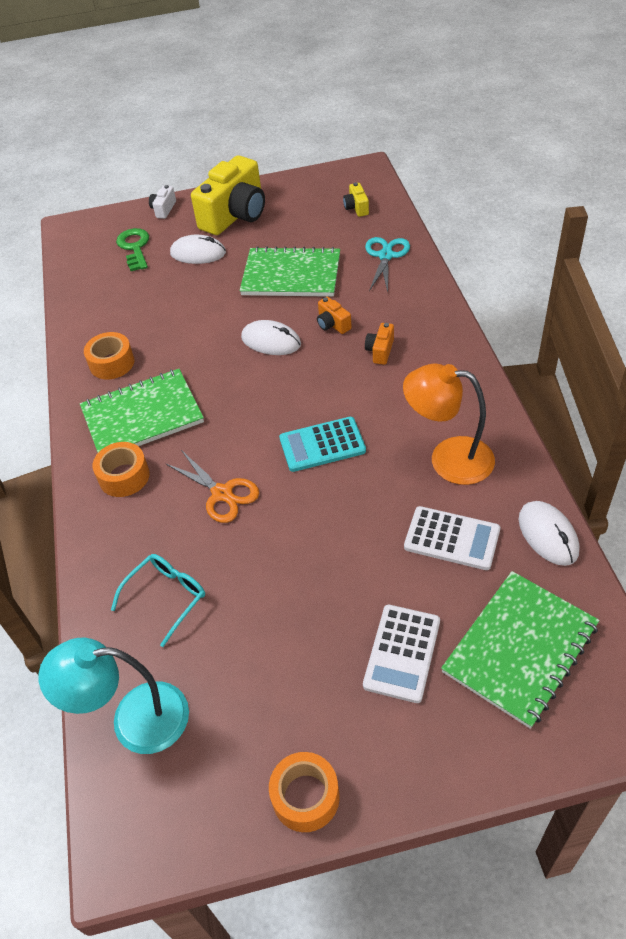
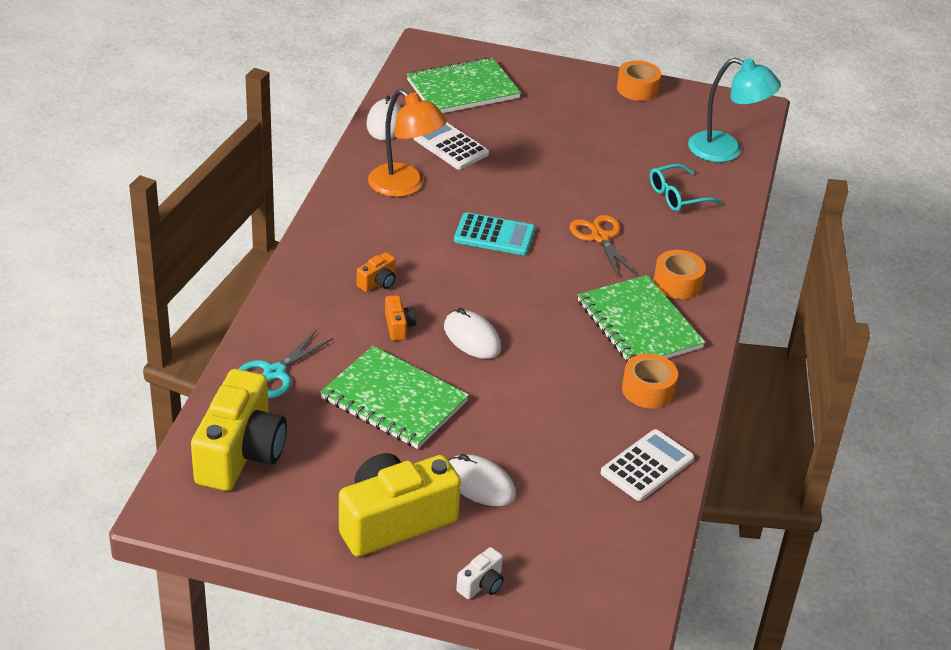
camera: 160 degrees left, 10 degrees down
green notebook [80,369,204,452] -> green notebook turned 60 degrees clockwise [578,275,705,363]
green key [116,228,149,271] -> none
yellow camera [343,182,369,217] -> yellow camera [191,369,287,491], size x2.37
white calculator [363,605,440,703] -> white calculator moved to [601,429,694,501]

